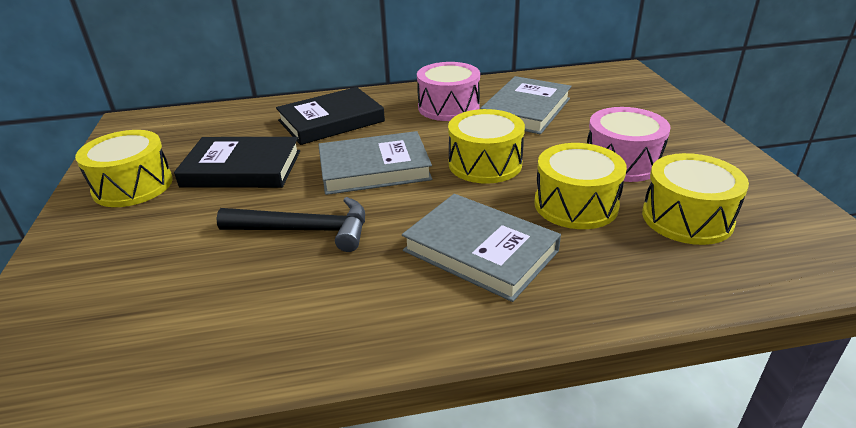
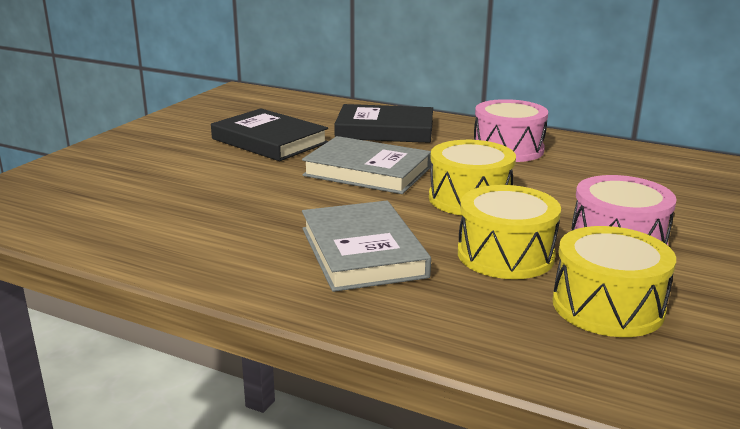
camera: 35 degrees right, 10 degrees down
yellow drum [75,130,173,207] -> none
black hammer [216,197,365,252] -> none
grey book [480,76,571,134] -> none

